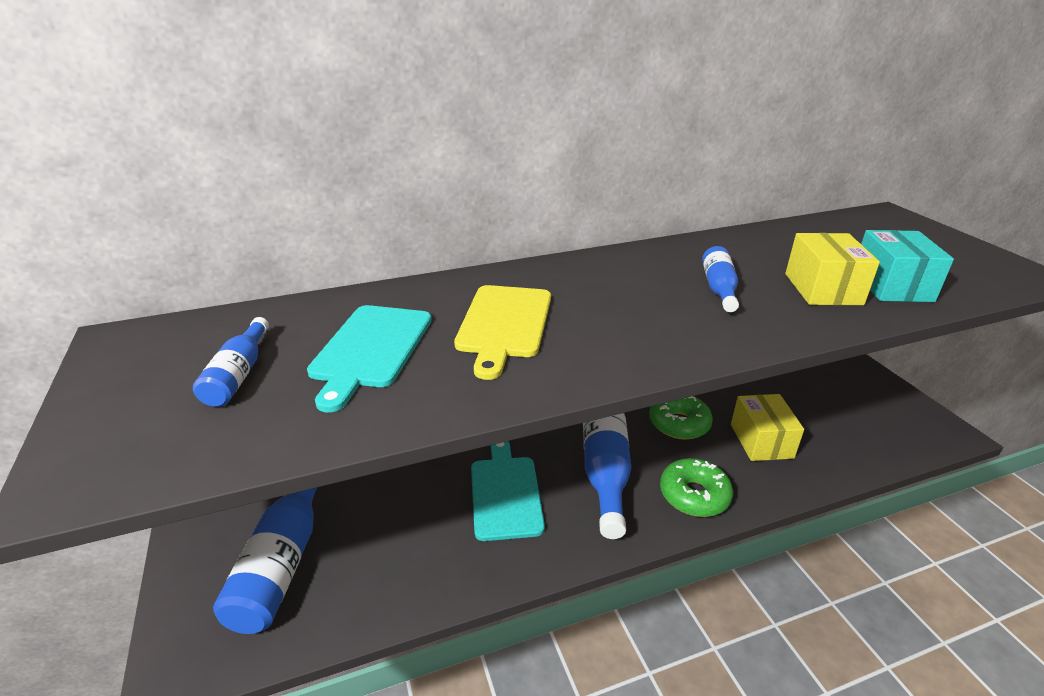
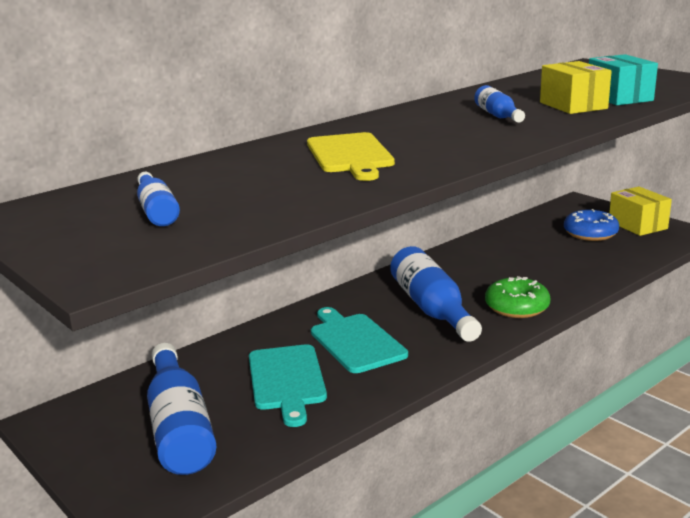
camera: 20 degrees left, 10 degrees down
turquoise cutting board [307,305,432,412] -> turquoise cutting board moved to [249,344,327,427]
green donut [649,396,713,440] -> none
yellow box [731,394,804,461] -> yellow box moved to [609,187,672,236]
none -> blue donut [564,209,619,241]

